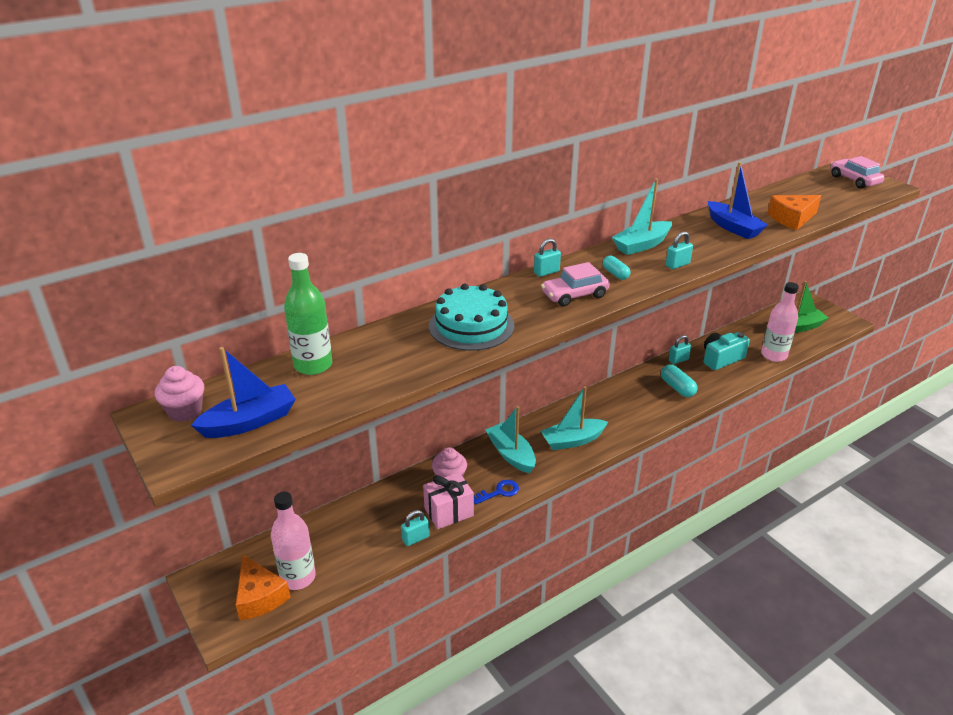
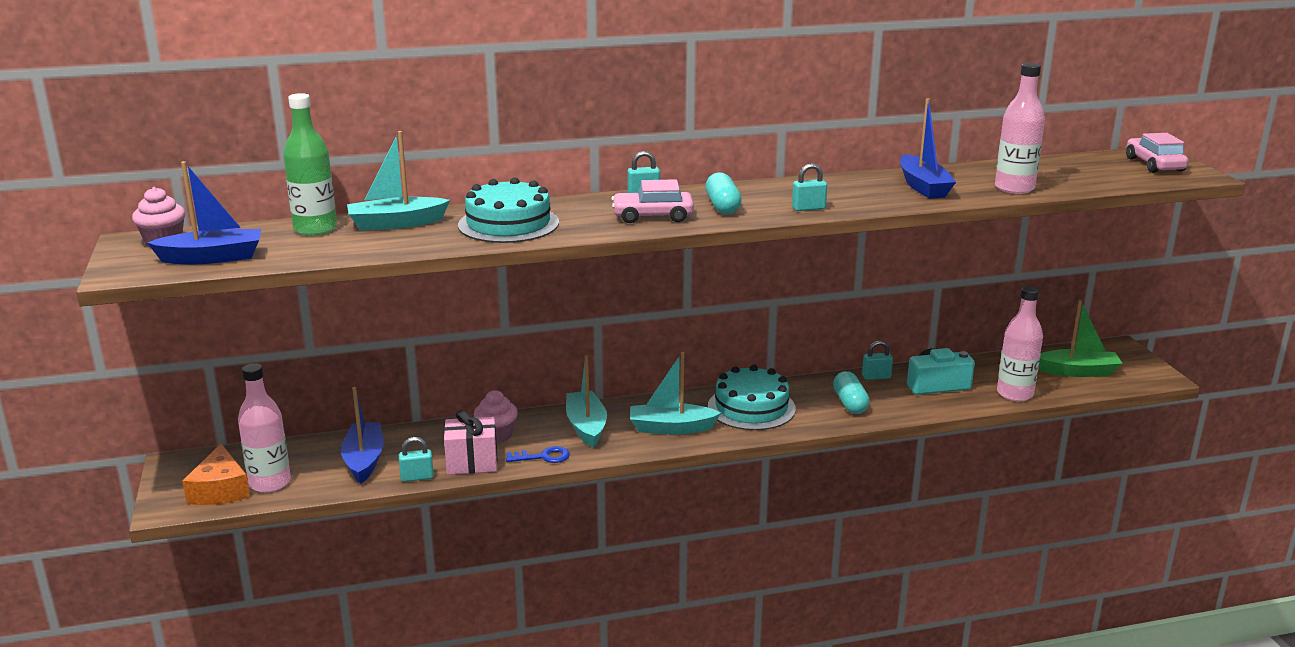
camera: 20 degrees right, 10 degrees down
turquoise capsule [603,256,630,280] -> turquoise capsule [705,172,742,214], size x1.51
turquoise boat [612,178,672,255] -> turquoise boat moved to [347,131,450,231]
orange cheese [768,195,821,230] -> pink bottle [995,63,1045,194]
none -> blue boat [341,387,384,484]
none -> turquoise cake [708,365,796,430]

